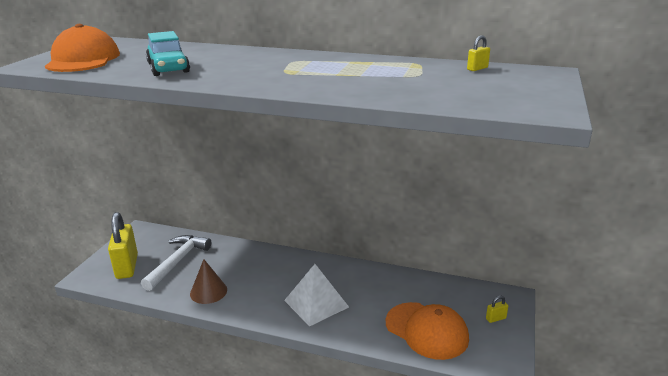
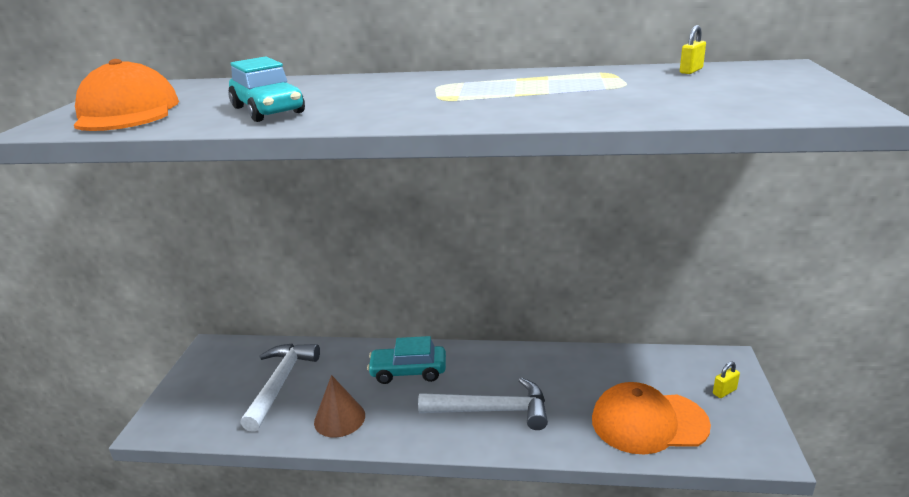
camera: 10 degrees left, 0 degrees up
yellow padlock [108,212,138,279] -> none
white pyramid [284,264,349,327] -> white hammer [418,377,548,430]
orange cap [386,302,469,360] -> orange cap turned 150 degrees clockwise [592,382,711,454]
none -> turquoise car [367,336,446,384]

